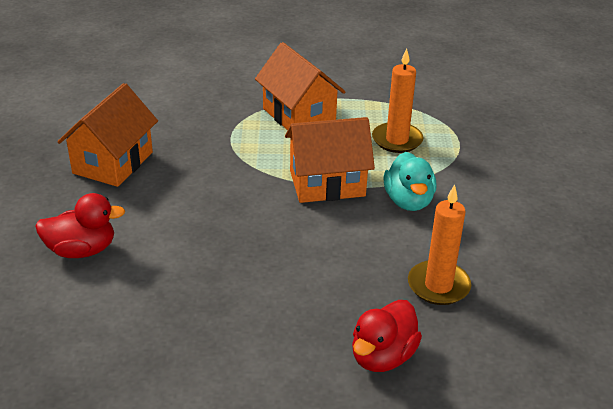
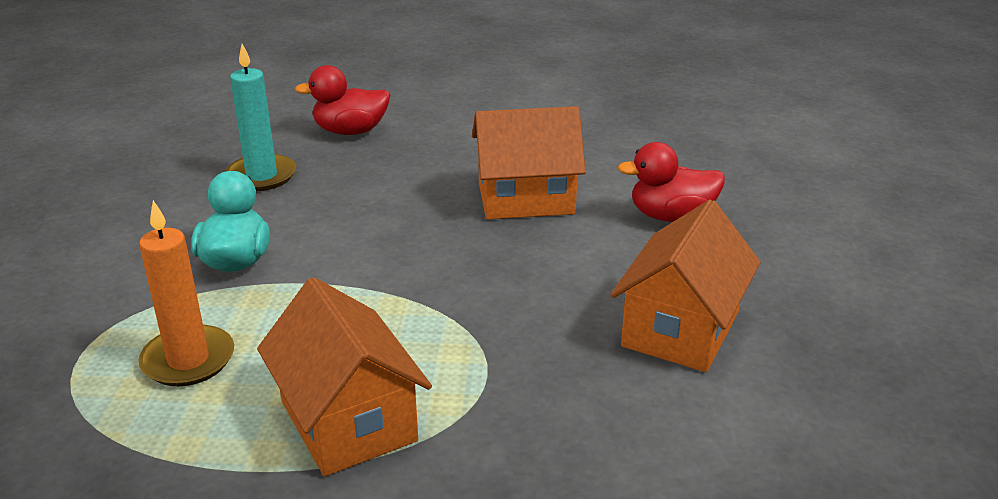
camera: 175 degrees left, 5 degrees down
orange house [285,117,375,203] -> orange house moved to [472,106,586,219]
red duck [352,300,422,372] -> red duck turned 135 degrees counterclockwise [295,65,390,135]
orange candle [408,184,471,305] -> turquoise candle [225,44,296,191]

